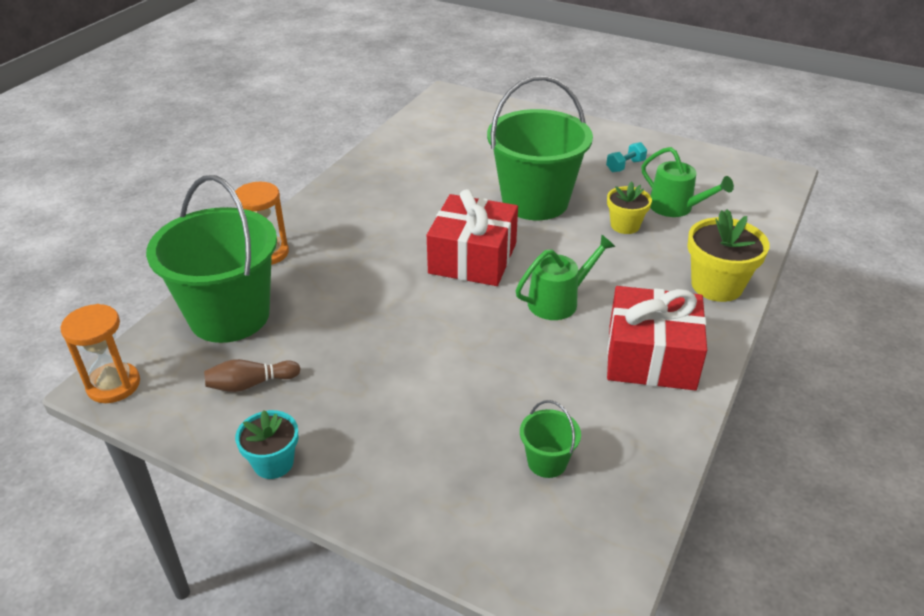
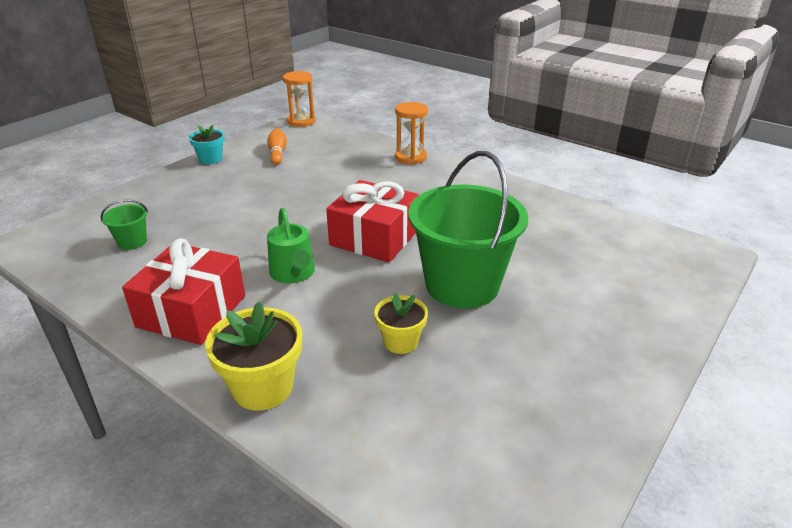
camera: 100 degrees right, 5 degrees down
green bucket [146,175,277,343] -> none
brown bowling pin [204,359,301,392] -> orange bowling pin [267,128,287,165]
turquoise dumbbell [606,142,647,172] -> none
green watering can [642,147,734,217] -> none

